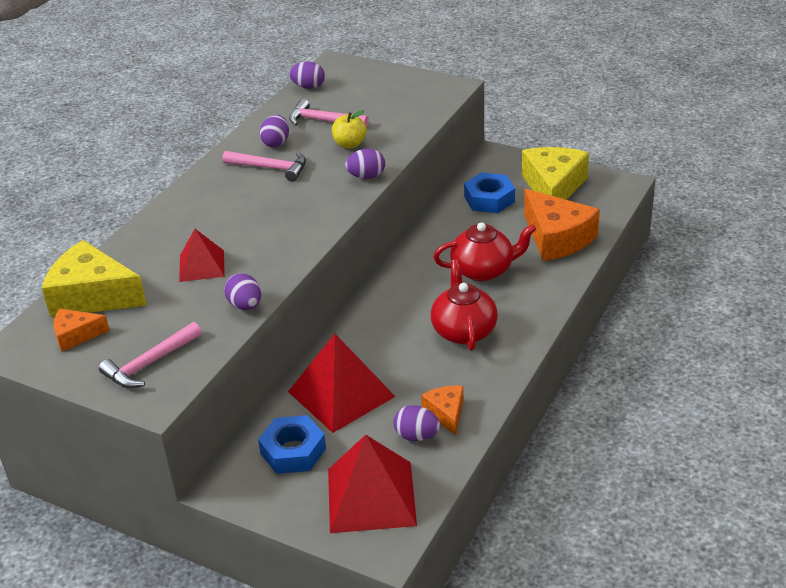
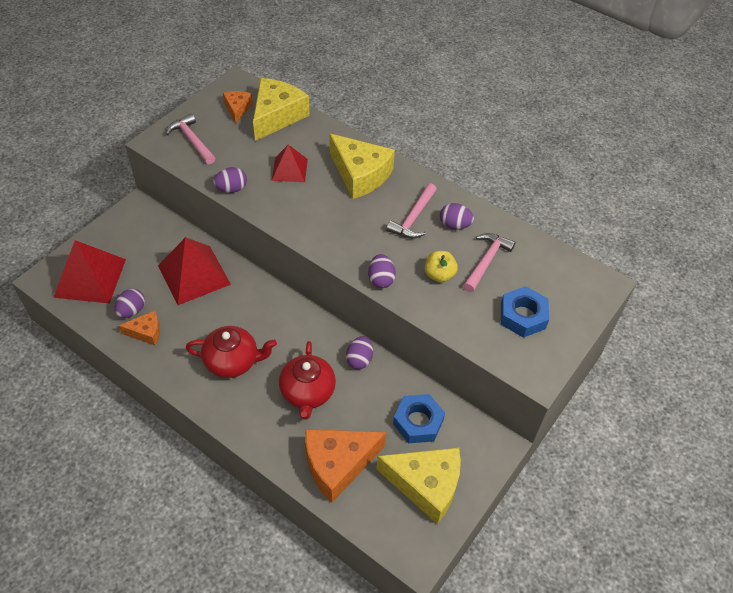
camera: 95 degrees right, 15 degrees up
blue nut [258,415,326,474] -> blue nut moved to [501,286,549,338]
purple egg [289,62,325,89] -> purple egg moved to [346,336,373,369]
none -> yellow cheese [329,134,395,199]

